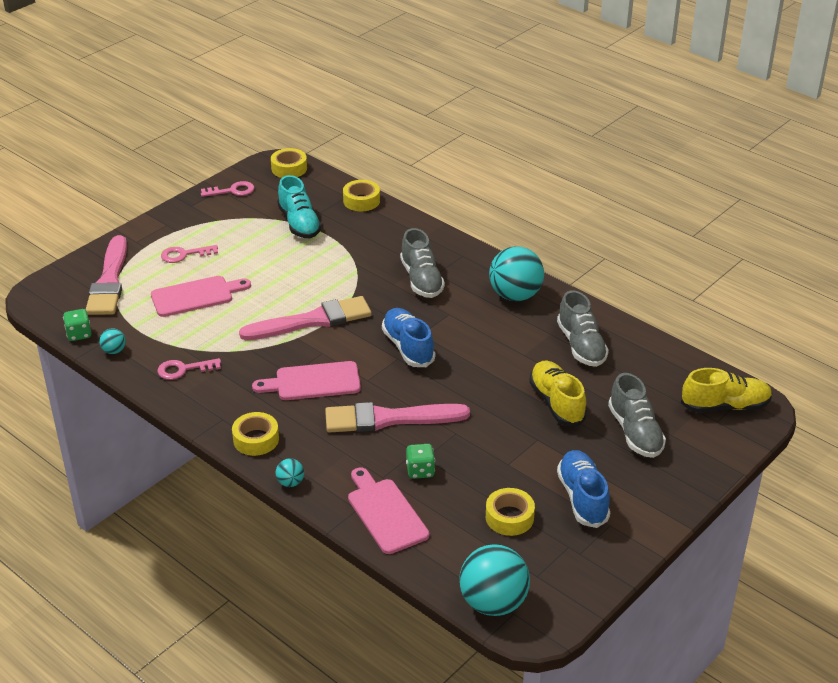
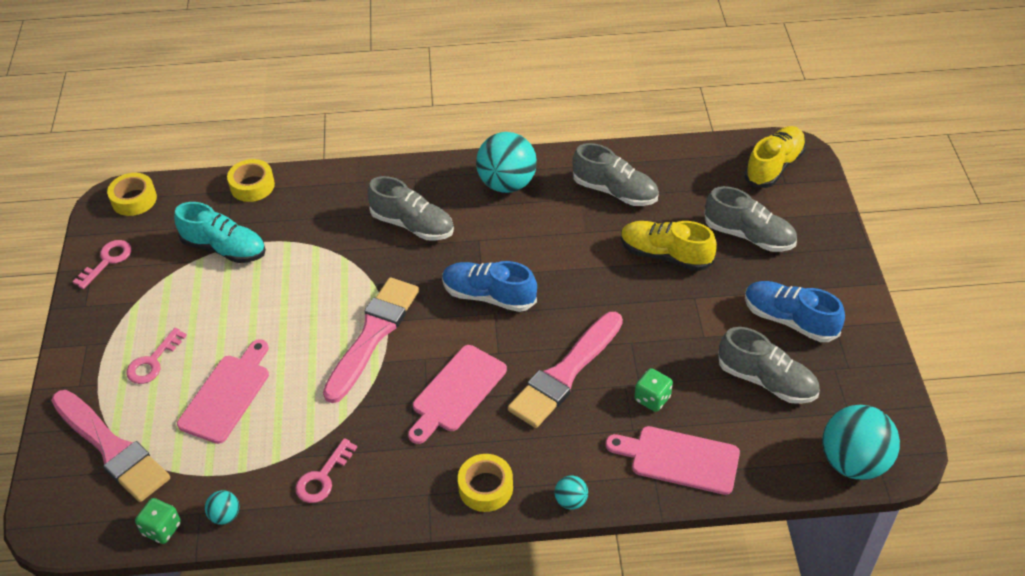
camera: 45 degrees left, 10 degrees up
yellow tape [486,488,535,536] -> grey shoe [718,327,820,404]

